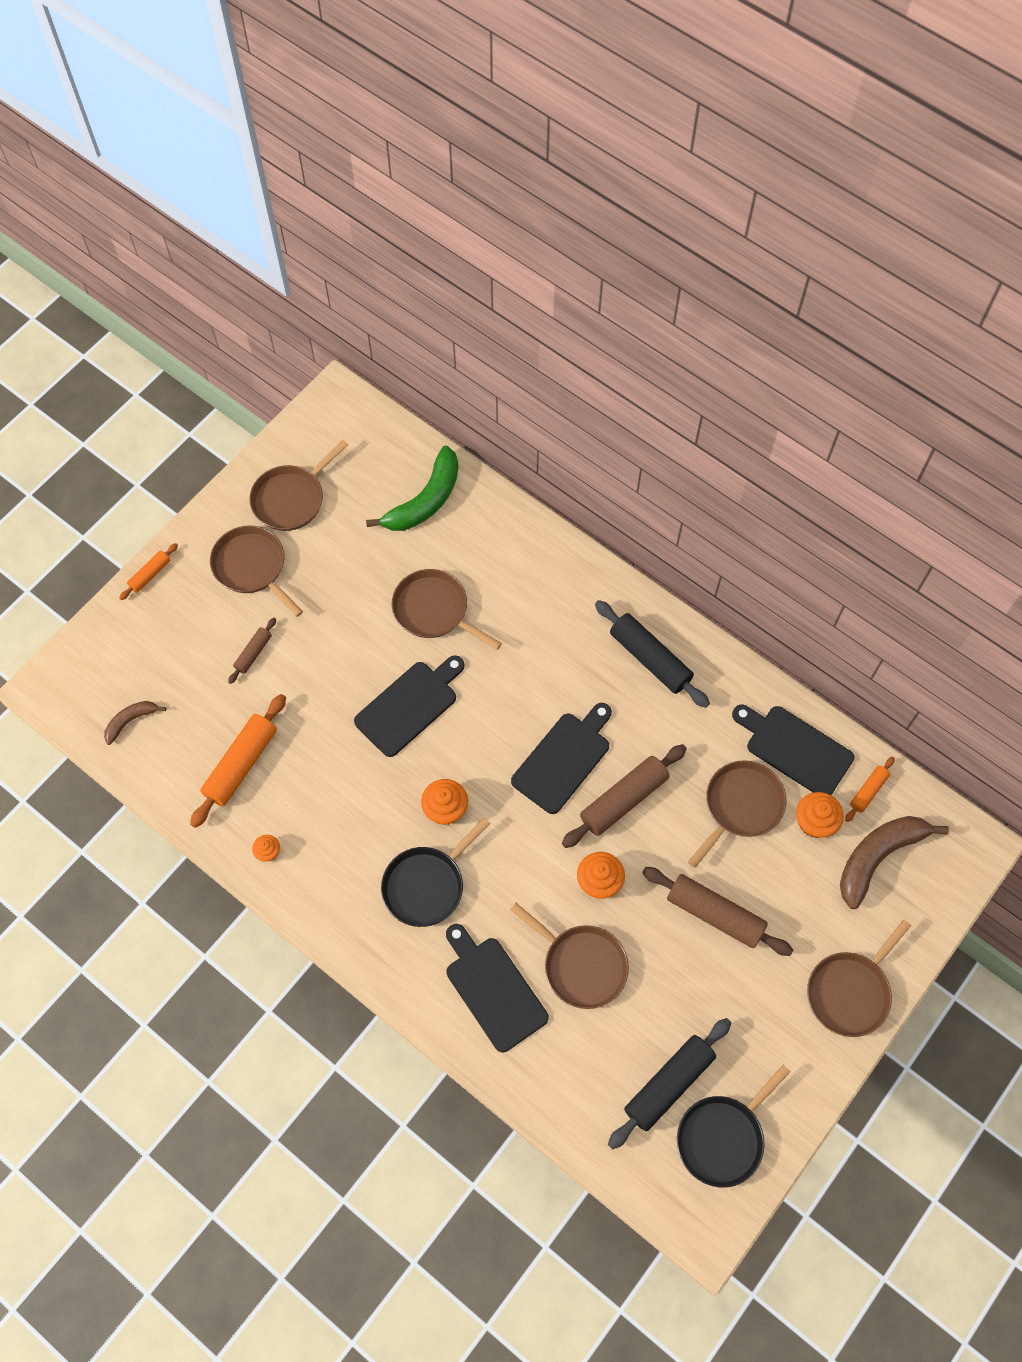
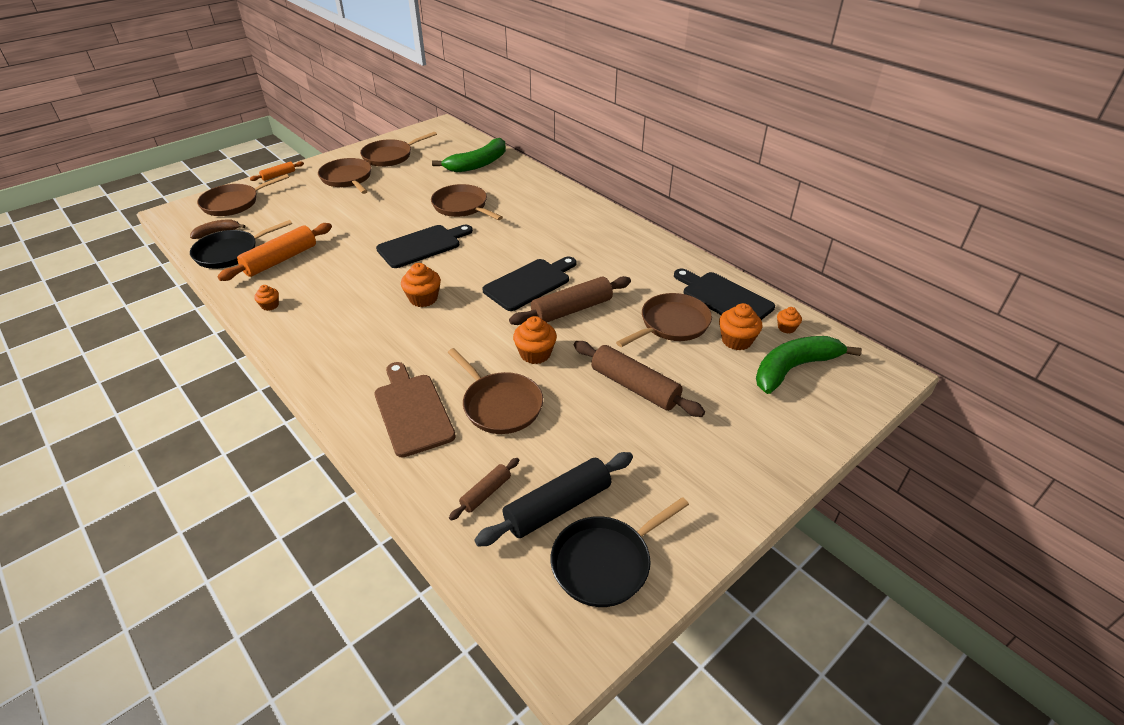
camera: 10 degrees right, 25 degrees down
brown rolling pin [228,618,276,684] -> brown rolling pin moved to [449,458,519,520]
black pan [381,818,490,927] -> black pan moved to [190,220,292,269]
black cutting board [446,924,549,1052] -> brown cutting board [374,362,456,458]
black rolling pin [595,600,710,708] -> none
brown pan [807,919,911,1037] -> brown pan moved to [197,174,289,216]
brown banana [840,816,949,909] -> green banana [756,336,862,394]
orange rolling pin [845,757,895,822] -> orange cupcake [777,307,802,333]

